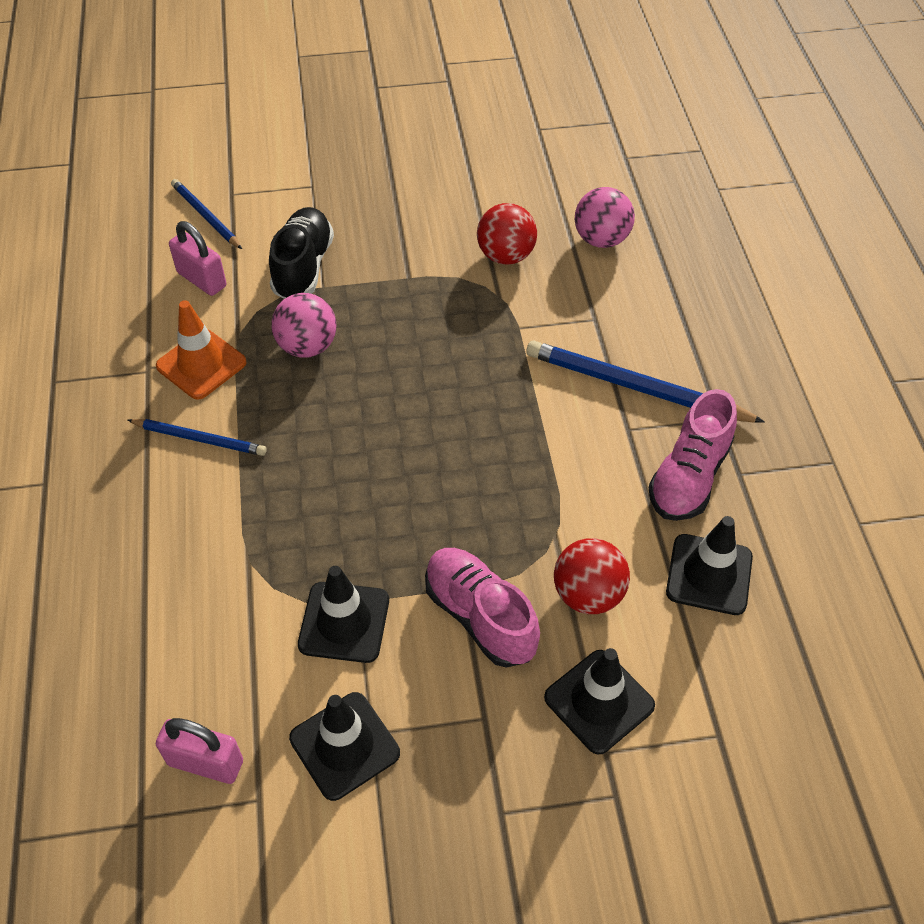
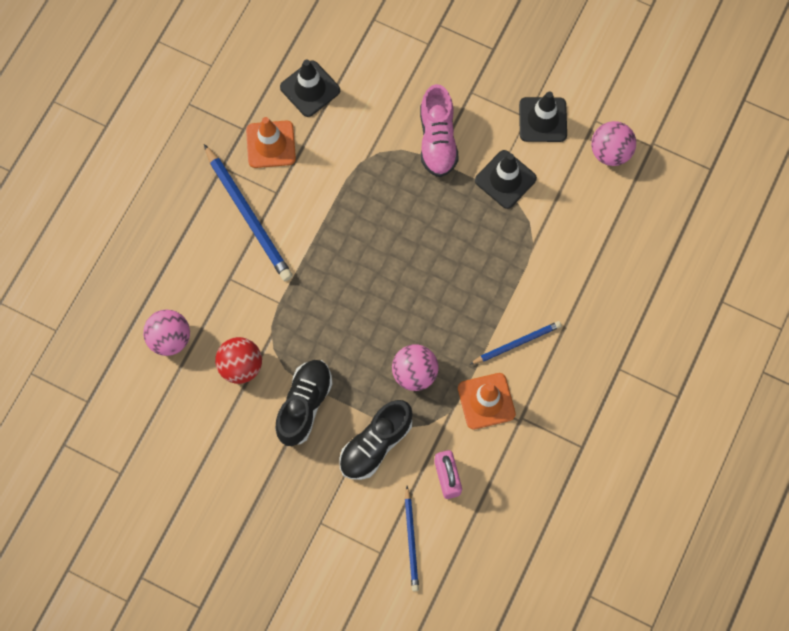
camera: 145 degrees left, 20 degrees up
blue pencil [128,419,267,456] -> blue pencil turned 105 degrees clockwise [469,321,561,365]
pink padlock [156,718,243,784] -> pink ball [591,121,636,166]
black traffic cone [544,648,655,755] -> none
red ball [554,538,630,614] -> none
pink shoe [649,389,737,521] -> orange traffic cone [246,117,296,168]
none -> black shoe [275,360,333,446]

